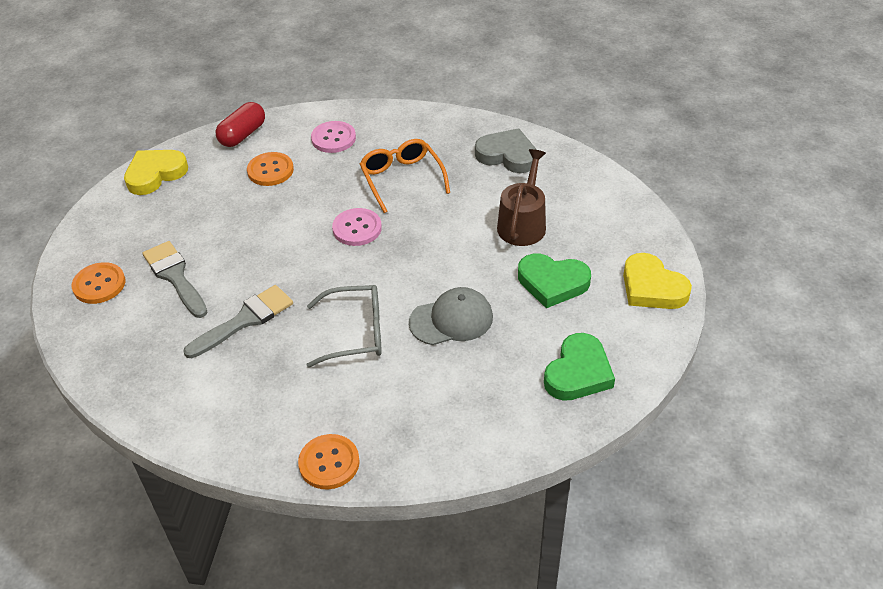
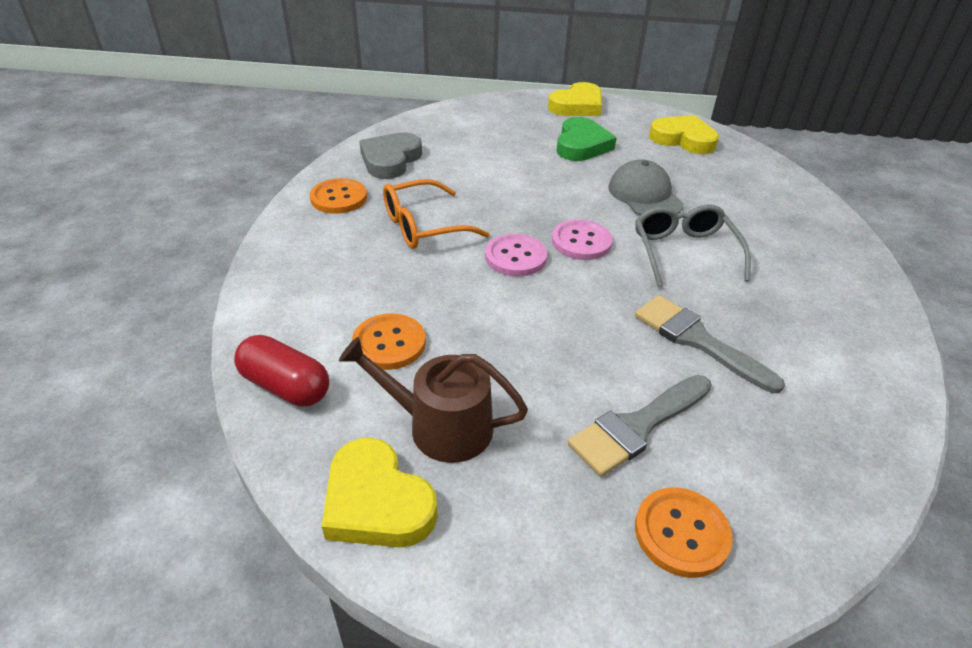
camera: 95 degrees left, 5 degrees down
orange button [298,434,360,489] -> orange button moved to [310,178,367,214]
pink button [311,121,356,153] -> pink button moved to [552,220,613,260]
brown watering can [497,149,546,246] -> brown watering can moved to [339,337,528,463]
green heart [544,333,615,401] -> yellow heart [649,115,719,154]

